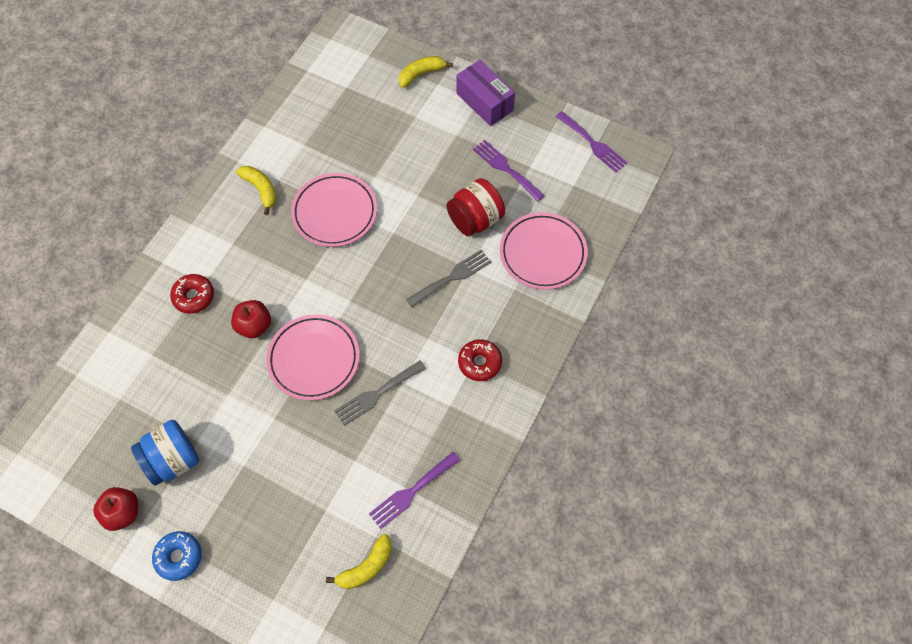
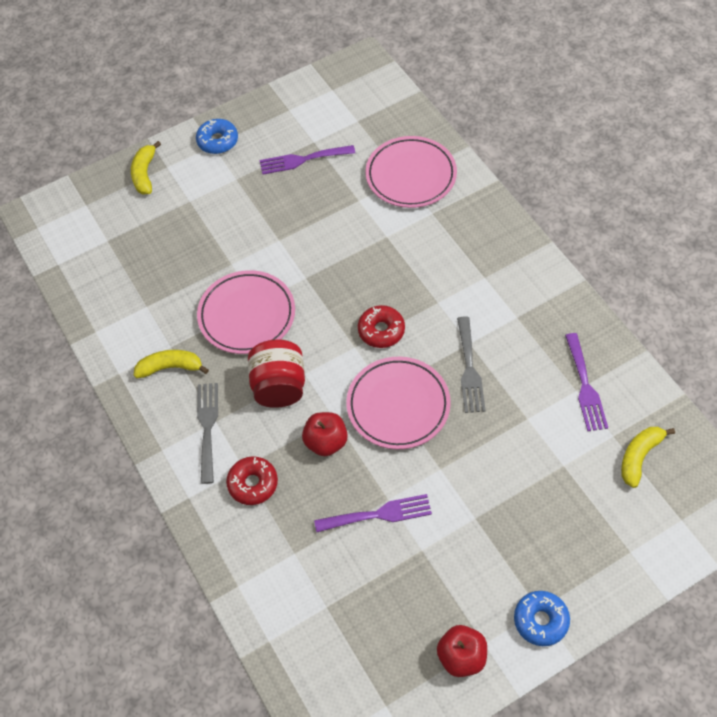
camera: 55 degrees left, 5 degrees down
blue jar [131,420,199,486] -> none
yellow banana [326,534,392,589] -> yellow banana turned 135 degrees counterclockwise [621,427,675,488]
grey fork [406,250,491,307] -> grey fork moved to [197,383,218,484]
red jar [446,178,505,236] -> red jar moved to [248,340,305,408]
purple box [456,60,515,126] -> blue donut [196,119,238,154]
red donut [458,339,502,381] -> red donut moved to [358,305,405,348]
purple fork [555,111,628,172] -> purple fork moved to [314,494,432,532]

